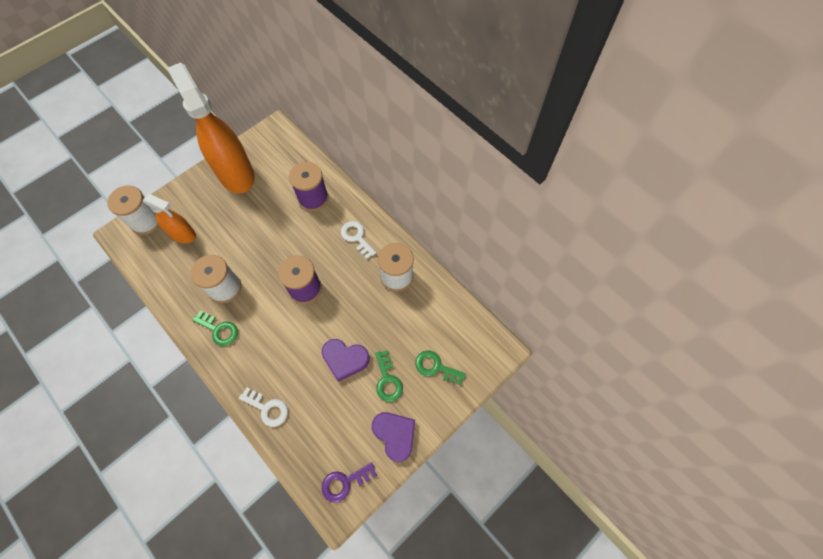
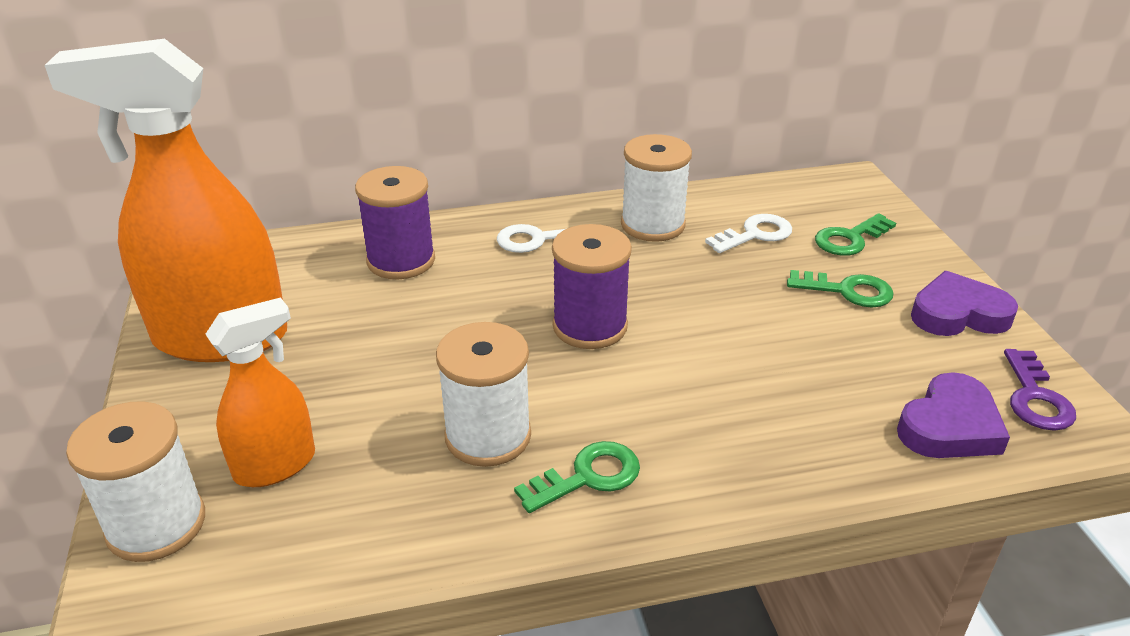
camera: 60 degrees left, 30 degrees down
white key [239,387,288,427] -> white key moved to [705,214,792,253]
purple heart [322,339,370,382] -> purple heart moved to [897,372,1010,458]

